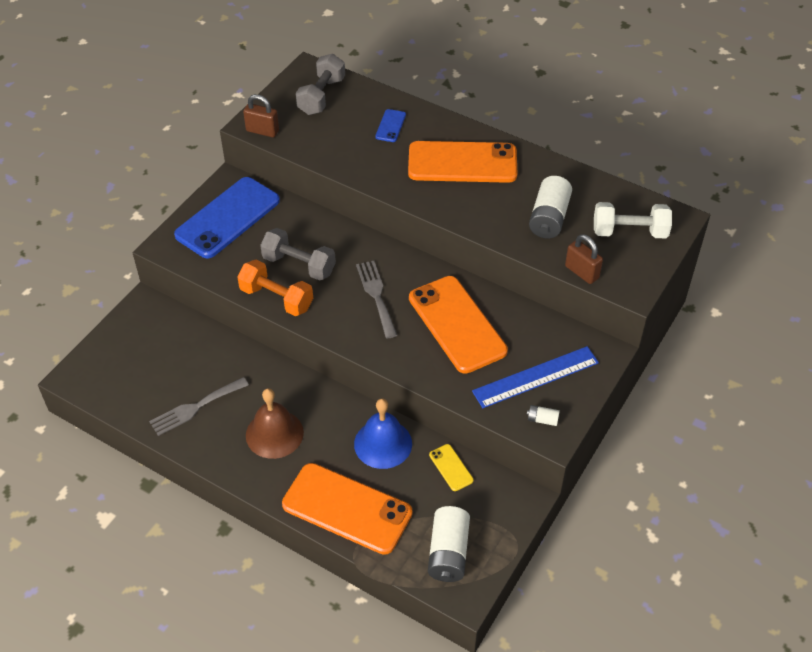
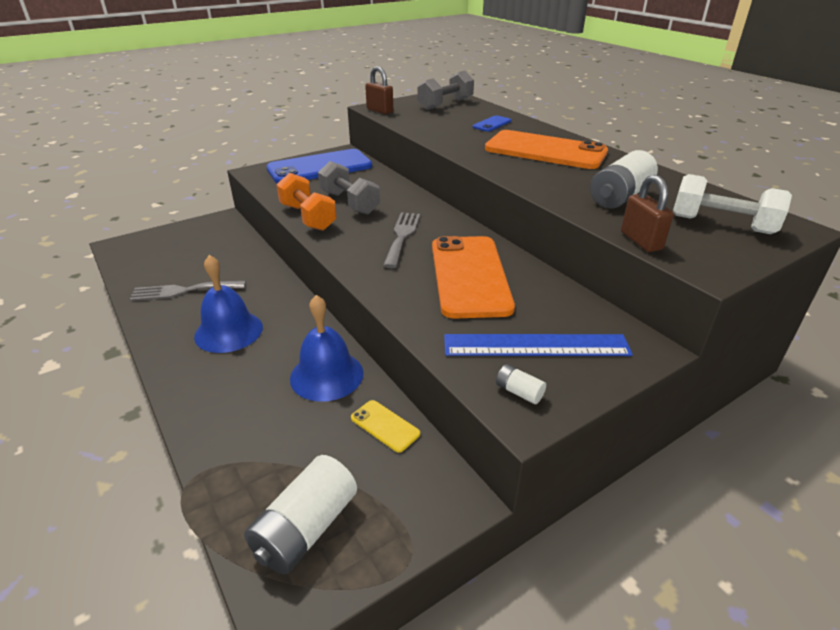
camera: 25 degrees right, 15 degrees down
brown bell [246,388,304,459] -> blue bell [194,255,263,353]
orange phone [282,463,413,555] -> none
yellow phone [429,444,474,491] -> yellow phone turned 45 degrees counterclockwise [351,400,420,453]

